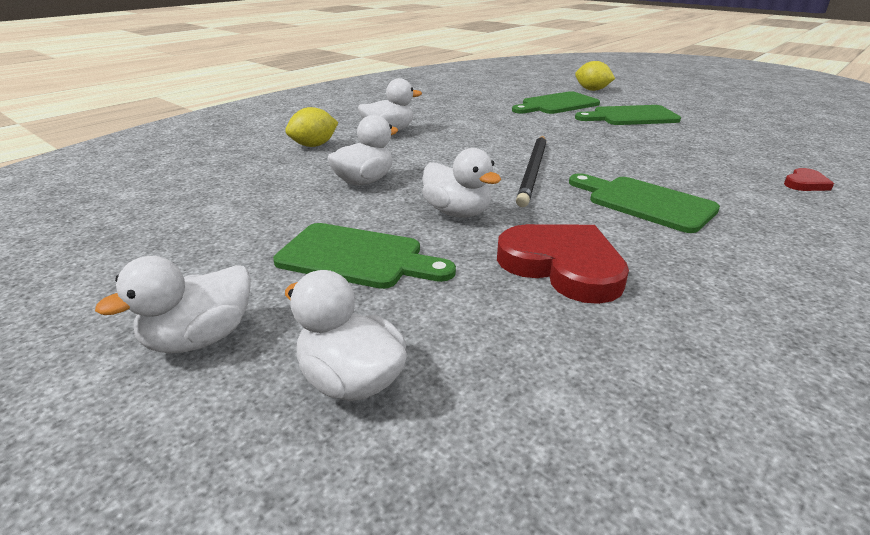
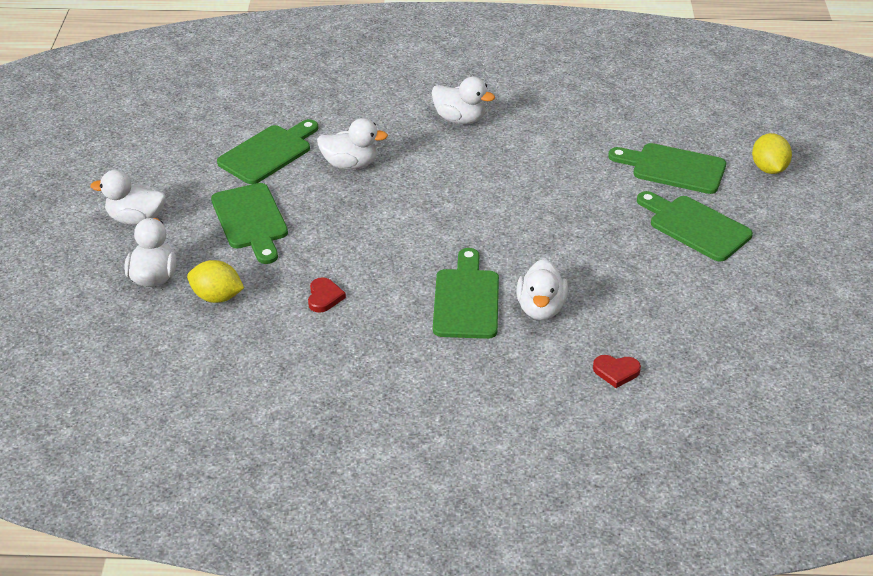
camera: 50 degrees right, 10 degrees up
yellow lemon [285,107,338,147] -> yellow lemon moved to [187,260,244,303]
white duck [422,148,502,218] -> white duck moved to [517,259,568,320]
red heart [497,224,629,304] -> red heart [308,277,346,313], size x0.47
black pencil [516,136,546,207] -> none
none -> green cutting board [217,119,318,184]

